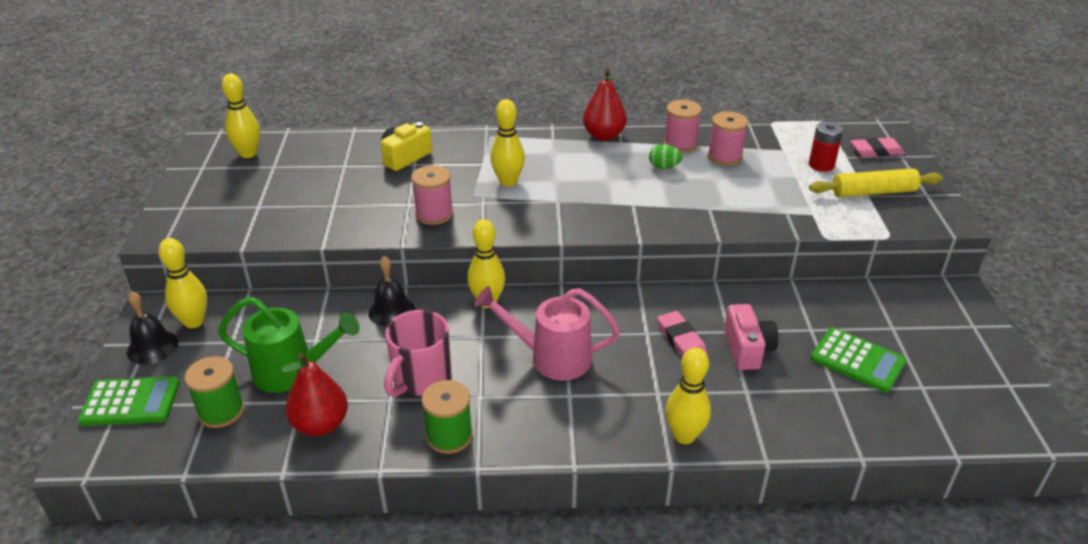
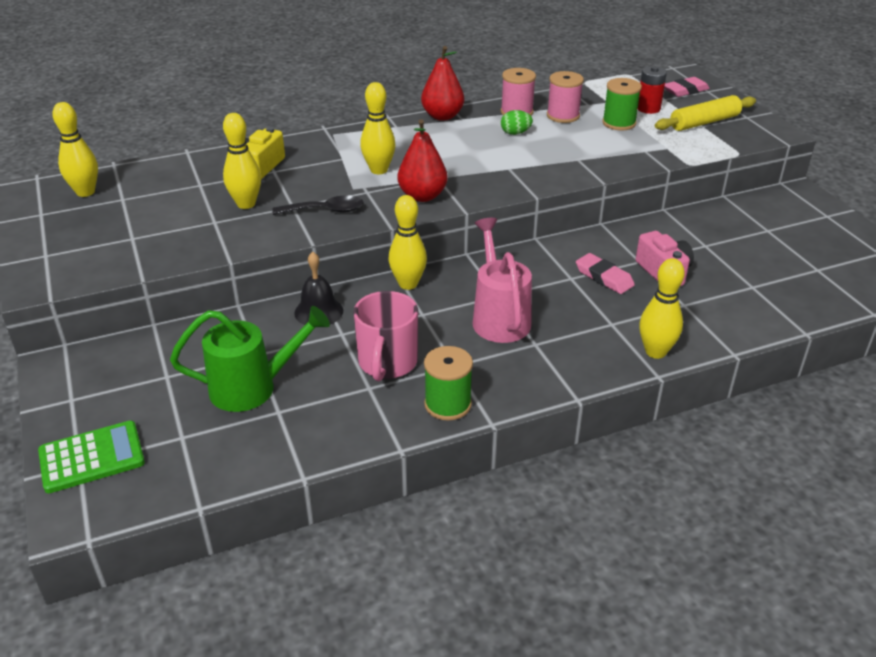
camera: 20 degrees left, 0 degrees up
black bell [127,292,178,365] -> none
yellow bowling pin [158,238,207,328] -> yellow bowling pin moved to [223,113,261,209]
green spool [184,356,245,428] -> green spool moved to [602,78,642,130]
red pear [281,353,348,436] -> red pear moved to [398,119,448,202]
pink spool [411,165,454,225] -> black spoon [272,195,363,215]
pink watering can [474,286,620,381] -> pink watering can turned 90 degrees clockwise [473,218,532,343]
green calculator [811,327,907,392] -> none

